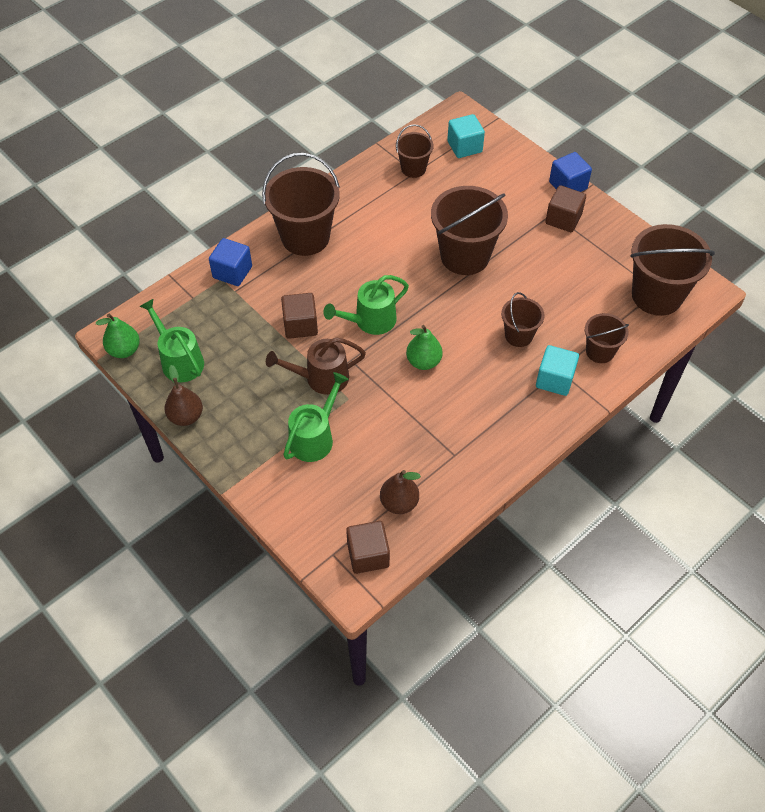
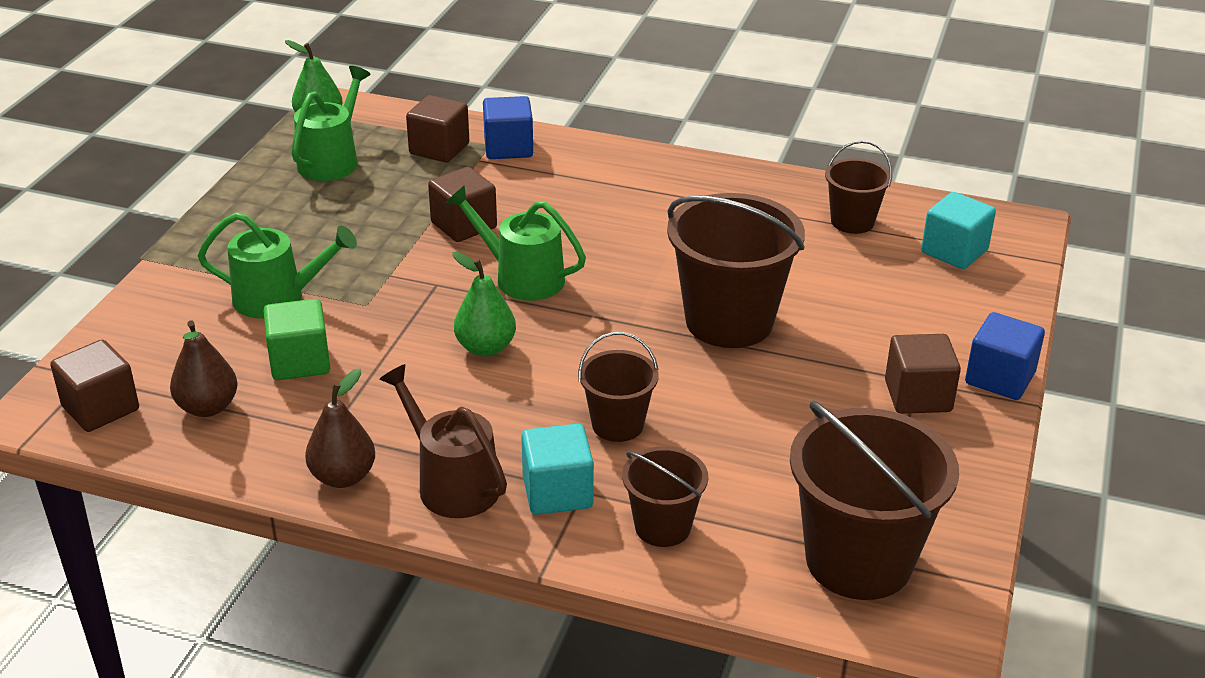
camera: 60 degrees right, 20 degrees down
brown pear [164,365,203,426] -> brown pear moved to [305,369,375,488]
brown bucket [262,153,340,256] -> none
brown watering can [266,337,366,395] -> brown watering can moved to [379,364,507,518]
none -> green cube [263,299,330,380]
none -> brown cube [406,95,469,163]

